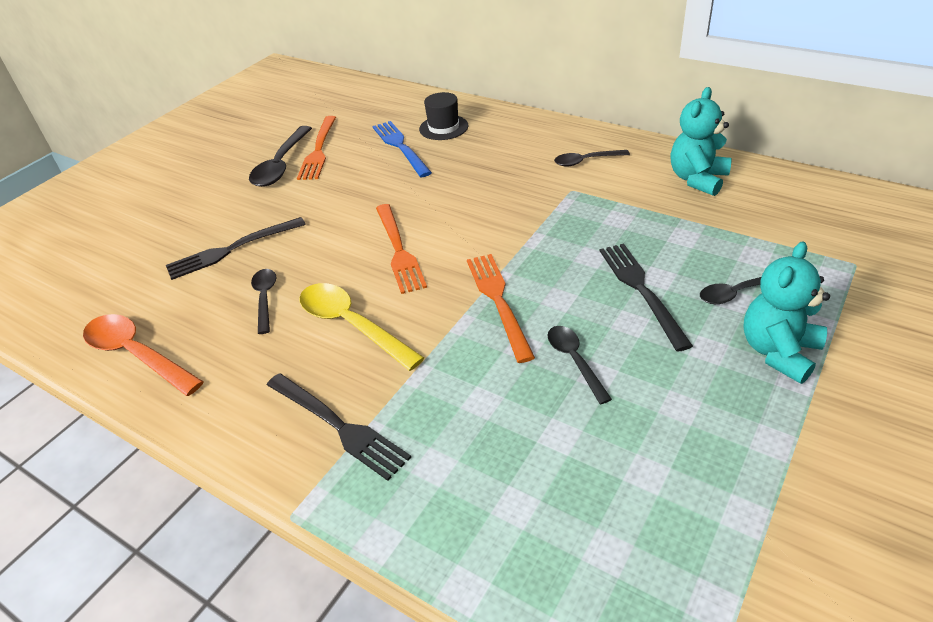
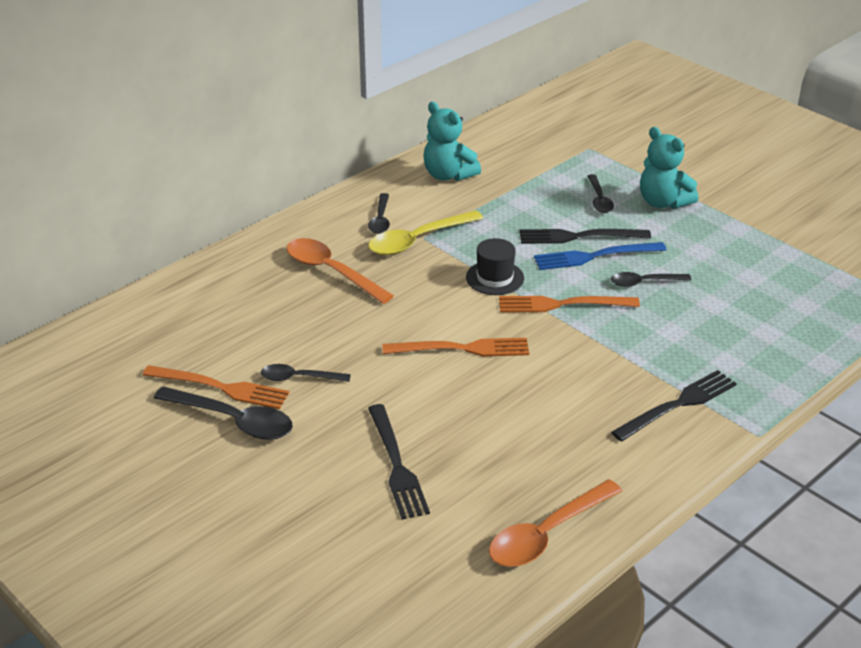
camera: 80 degrees left, 5 degrees down
black spoon [251,269,276,334] -> black spoon moved to [261,364,351,382]
yellow spoon [299,283,424,371] -> yellow spoon moved to [368,210,484,255]
blue fork [372,121,432,177] -> blue fork moved to [534,242,666,270]
black hat [419,92,468,140] -> black hat moved to [466,238,524,295]
none -> orange spoon [287,238,394,304]

